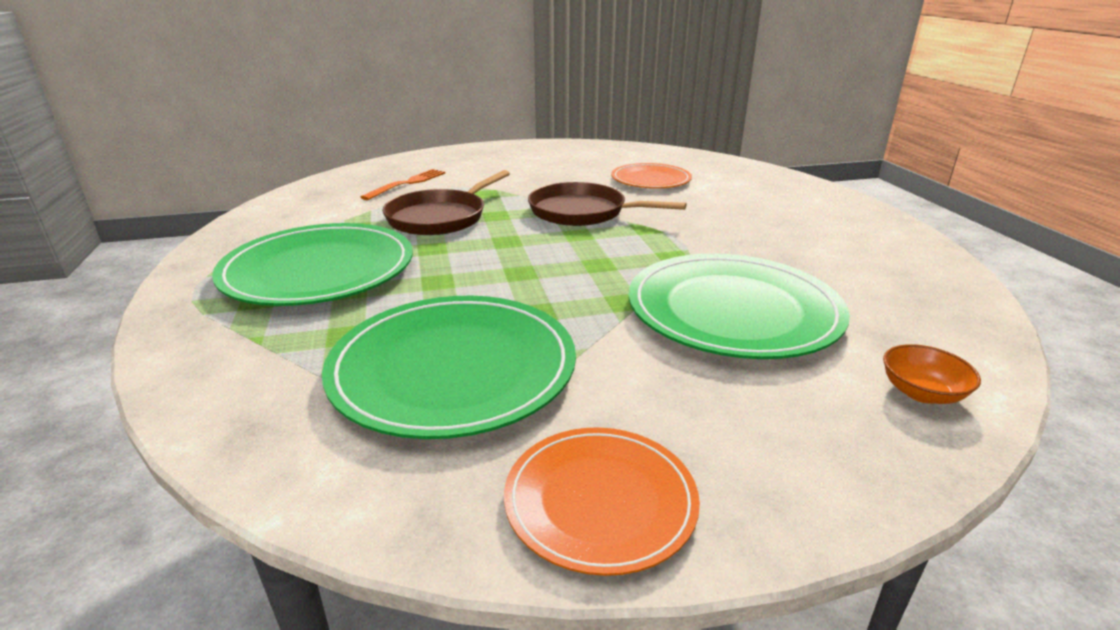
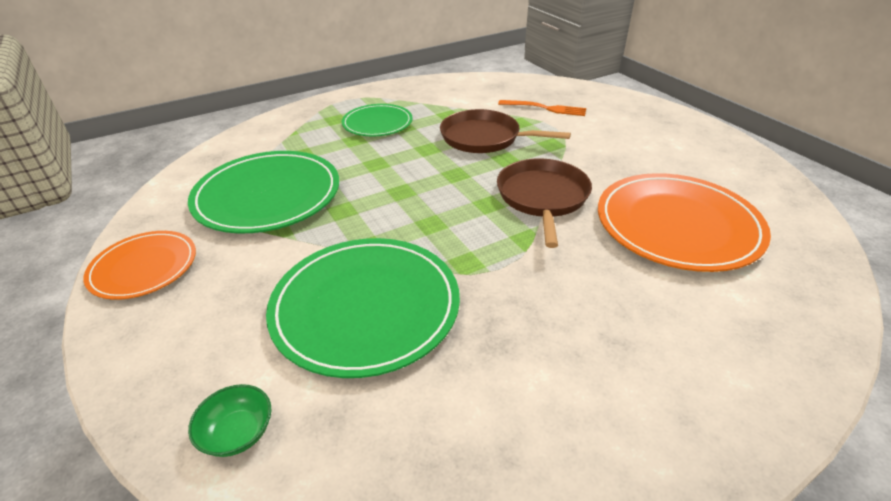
camera: 75 degrees right, 10 degrees up
green plate [212,223,413,306] -> green plate [342,104,413,136], size x0.60
orange plate [611,163,692,188] -> orange plate [598,173,771,272], size x1.68
orange bowl [883,344,981,404] -> green bowl [188,384,271,457]

